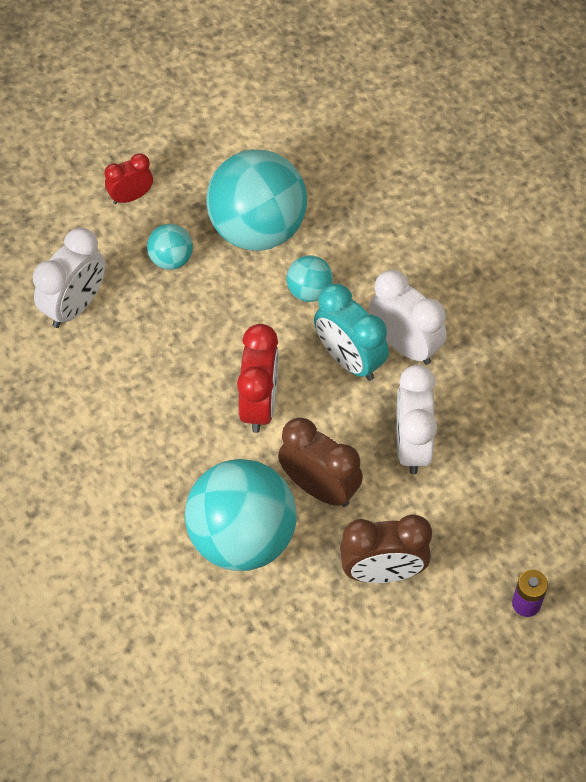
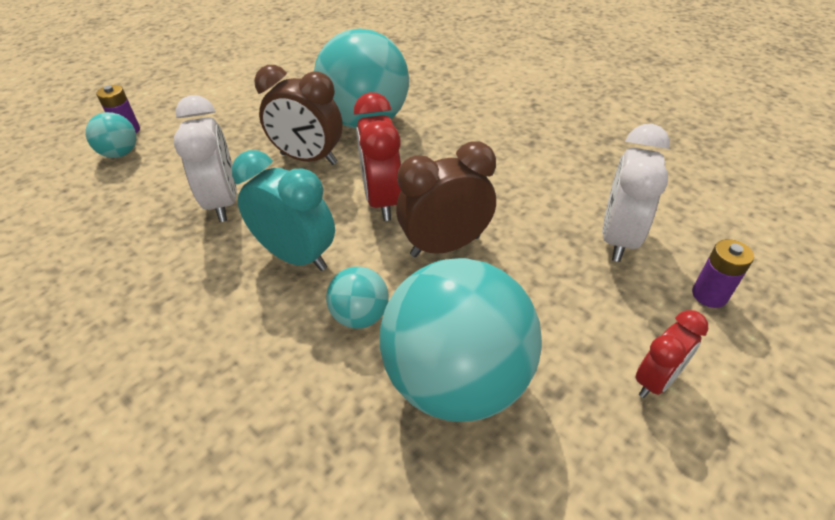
camera: 165 degrees right, 15 degrees down
turquoise ball [147,224,193,270] -> turquoise ball moved to [85,112,136,158]
brown clock [340,514,432,583] -> brown clock moved to [396,141,496,257]
white clock [369,270,447,365] -> none
none -> purple battery [692,239,754,308]

